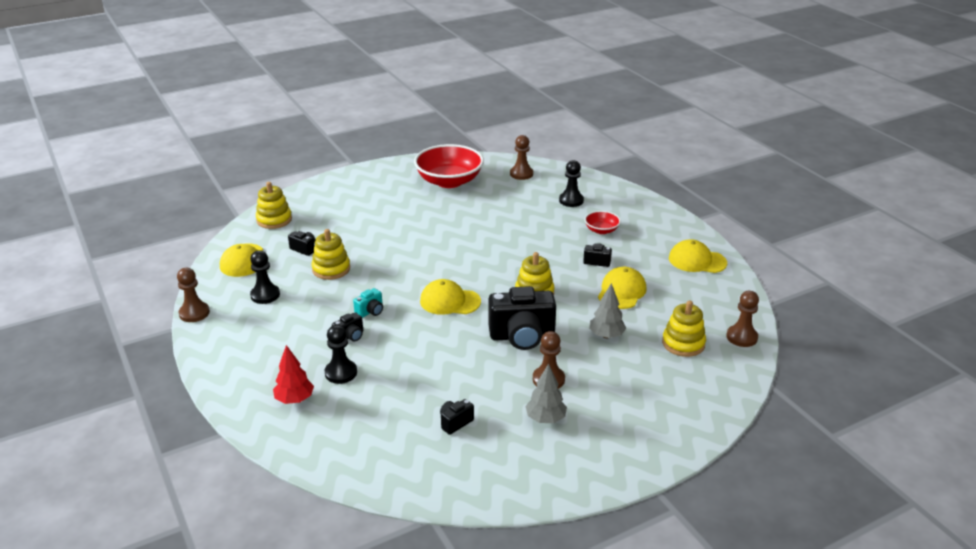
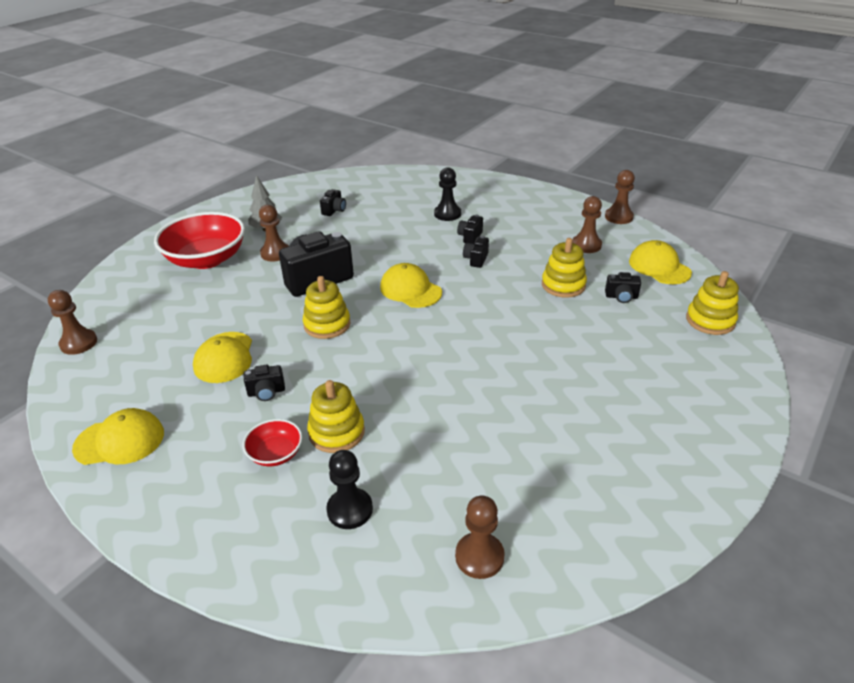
camera: 155 degrees right, 5 degrees up
black pawn [250,250,280,304] -> brown pawn [572,196,602,253]
red tree [273,345,314,404] -> none
turquoise camera [353,288,383,318] -> black camera [463,236,489,268]
red bowl [414,144,484,188] -> red bowl moved to [154,212,245,269]
yellow cap [420,279,481,315] -> yellow cap turned 120 degrees counterclockwise [380,263,442,308]
grey tree [589,283,626,338] -> none
yellow stacking toy [662,300,706,357] -> yellow stacking toy moved to [307,380,365,453]

